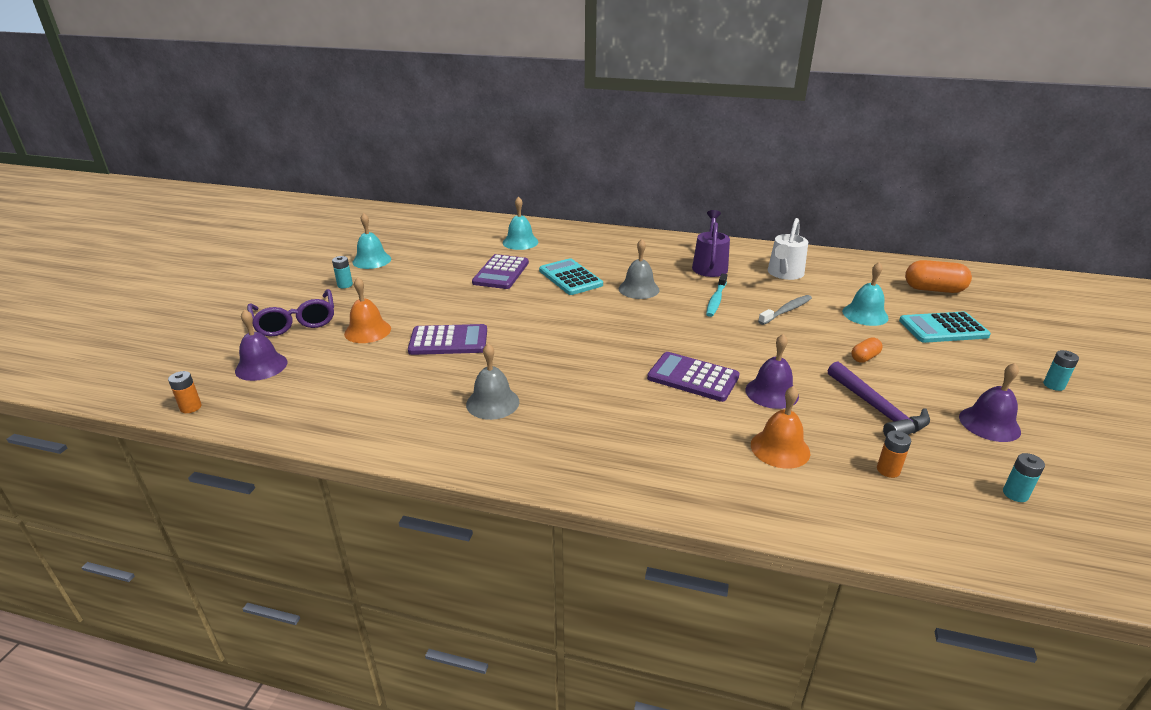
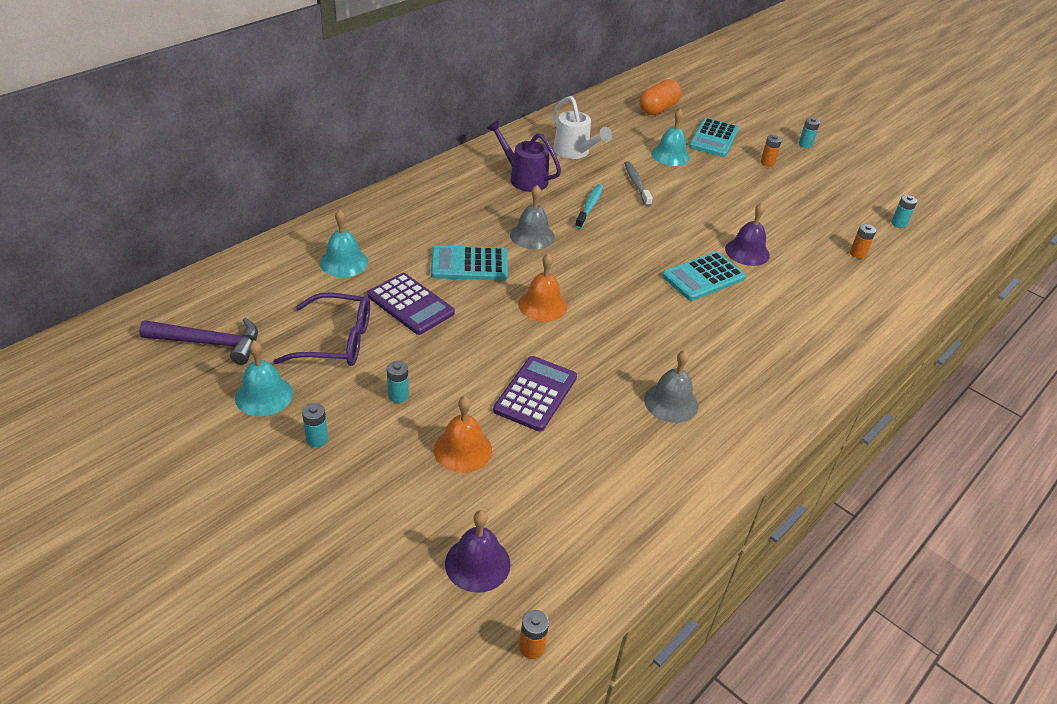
camera: 65 degrees left, 10 degrees up
purple glasses [247,289,334,337] -> purple glasses moved to [273,293,370,366]
purple calculator [647,352,740,402] -> turquoise calculator [662,252,746,301]
turquoise toothbrush [706,273,727,317] -> turquoise toothbrush turned 120 degrees counterclockwise [575,184,603,229]
orange bell [751,386,810,469] -> orange bell moved to [518,253,567,322]
purple hammer [828,361,930,437] -> purple hammer moved to [139,318,258,365]
orange capsule [851,337,883,363] -> none
purple bell [959,363,1021,442] -> none
none -> turquoise battery [387,361,409,403]
none -> orange battery [761,135,782,166]

